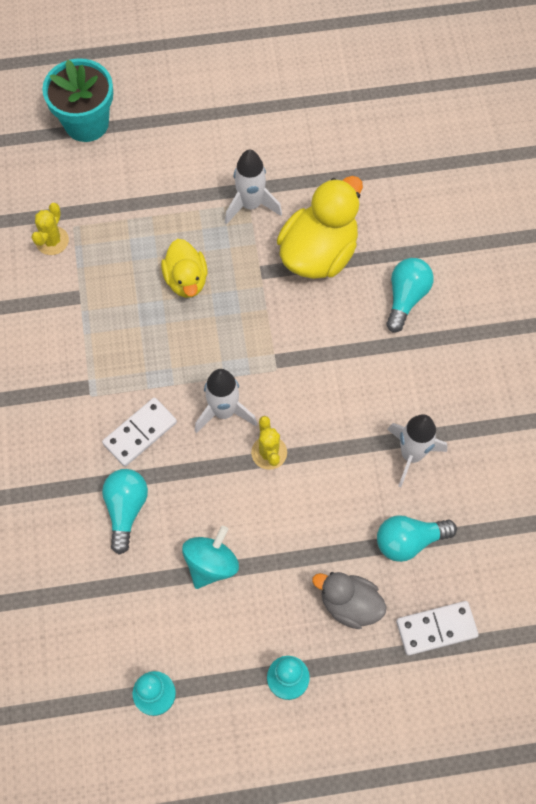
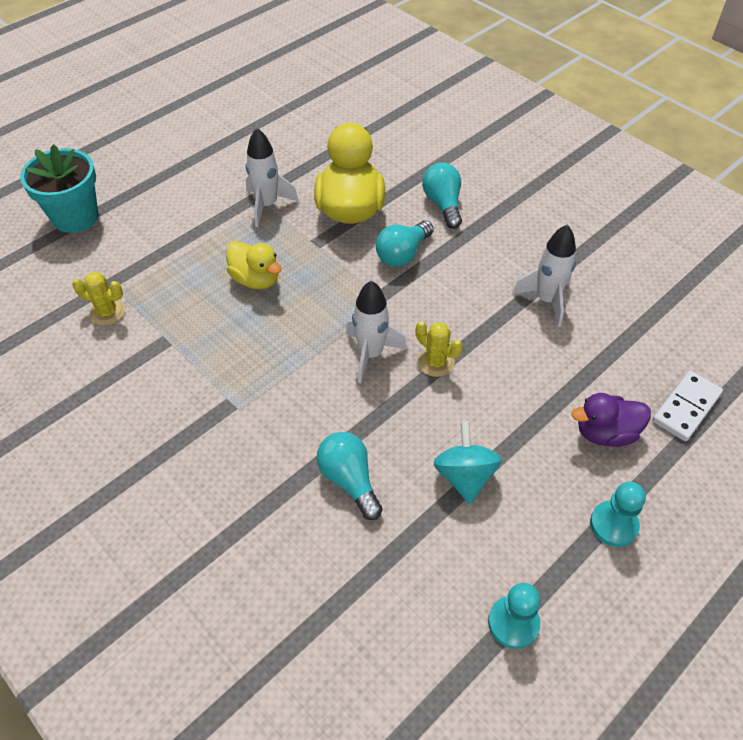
camera: 35 degrees left, 15 degrees down
yellow cactus [31,203,69,255] -> yellow cactus turned 60 degrees counterclockwise [72,272,125,325]
white domino [102,397,177,467] -> none
grey duck [312,572,387,629] -> purple duck [572,393,651,447]
turquoise light bulb [377,515,457,562] -> turquoise light bulb moved to [376,221,434,267]

